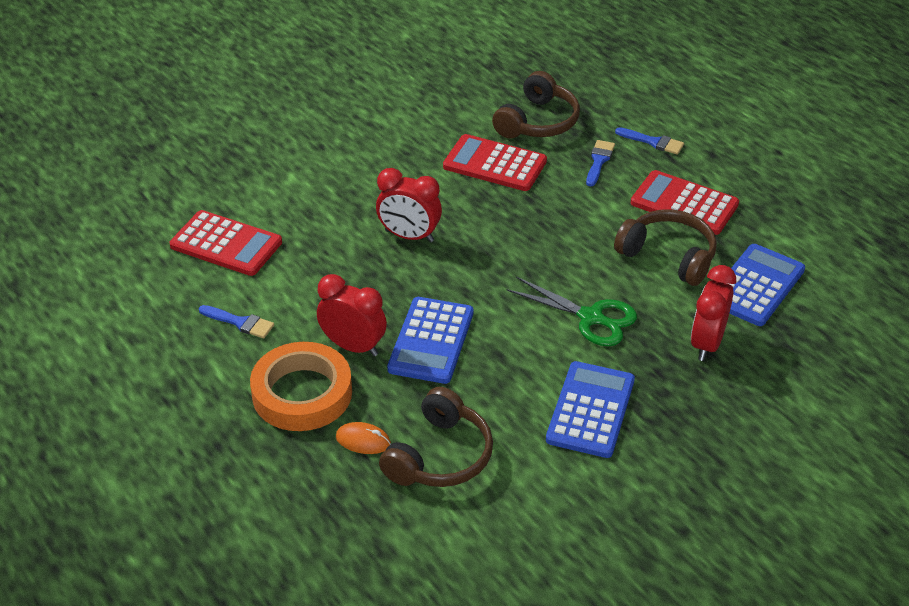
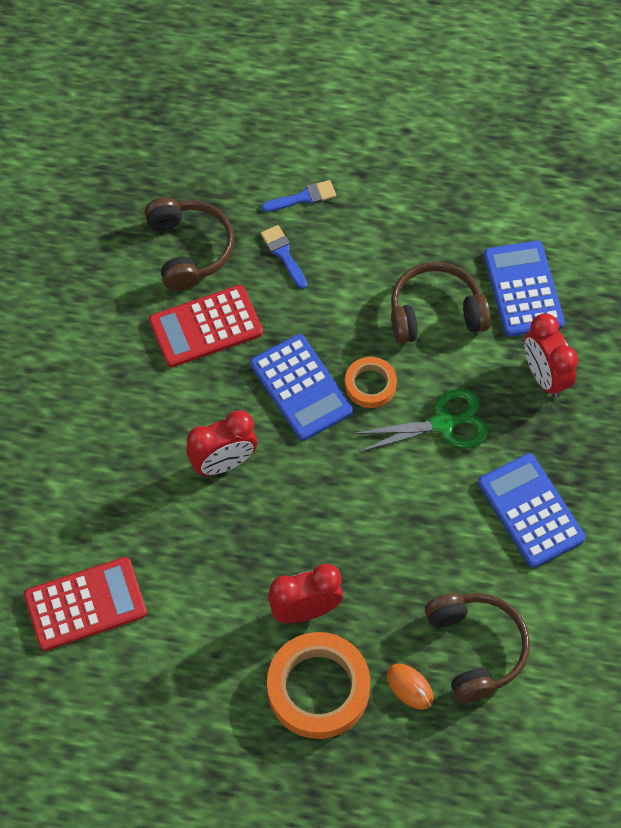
camera: 45 degrees left, 20 degrees up
blue brush [199,305,274,338] -> none
orange mouse [336,422,391,454] -> orange mouse turned 75 degrees clockwise [387,664,434,710]
blue calculator [387,297,473,384] -> blue calculator moved to [250,334,353,441]
red calculator [631,170,739,235] -> none
none -> orange tape [345,357,397,408]

